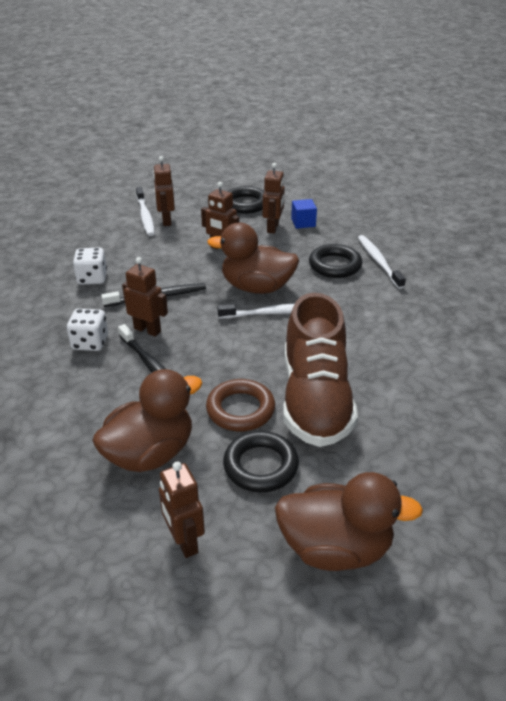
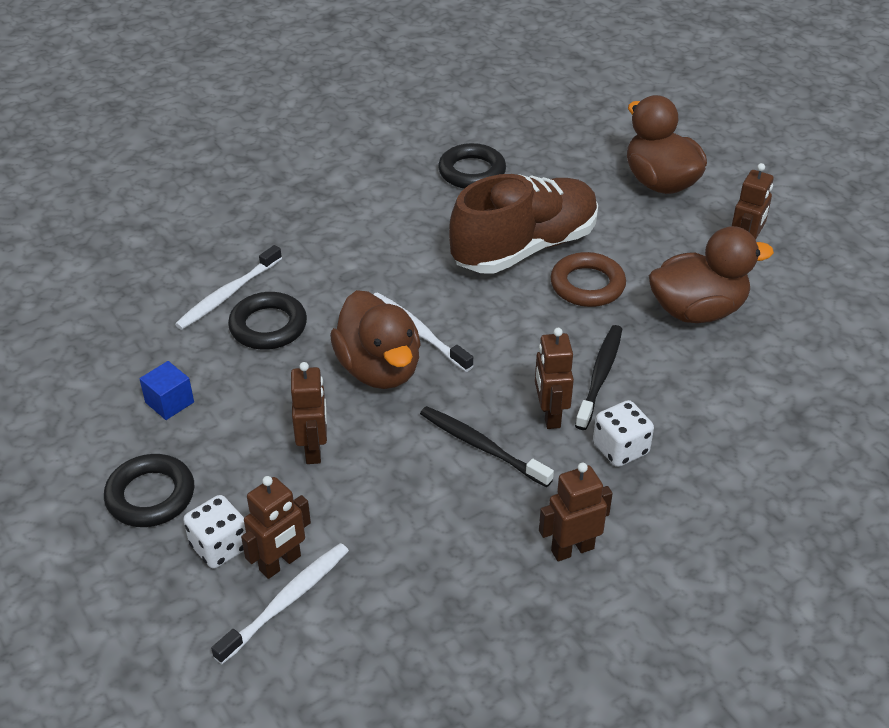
camera: 125 degrees left, 5 degrees up
white dice [73,247,107,285] -> white dice moved to [183,495,246,569]
brown duck [92,369,202,472] -> brown duck turned 150 degrees clockwise [649,226,774,323]
black ring [223,431,299,492] -> black ring moved to [438,143,506,189]
brown robot [262,163,285,234] -> brown robot moved to [539,463,613,561]

